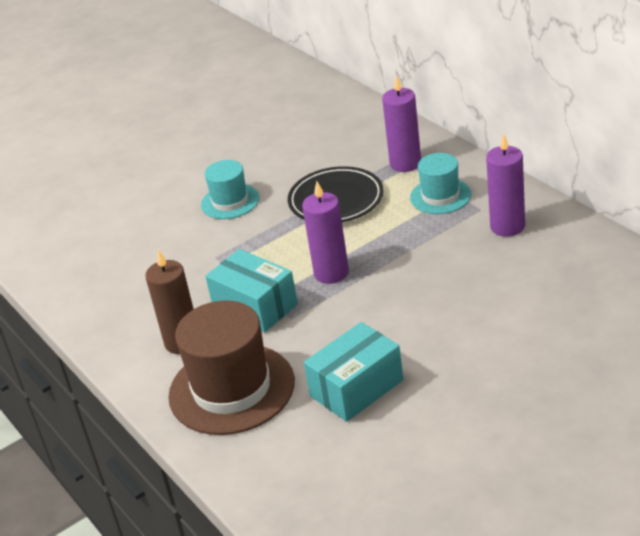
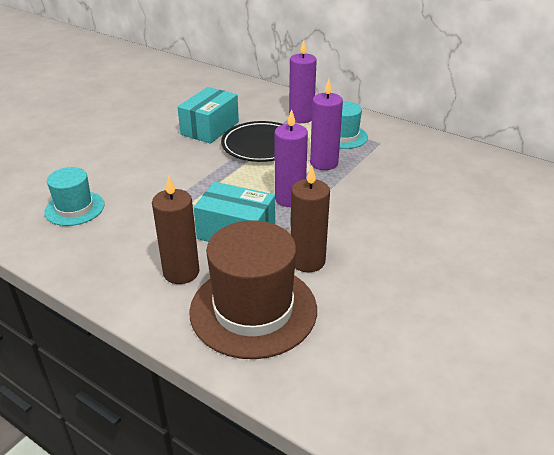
camera: 25 degrees left, 0 degrees up
turquoise hat [201,160,259,219] -> turquoise hat moved to [44,167,105,226]
turquoise box [304,322,403,422] -> turquoise box moved to [177,87,239,143]
purple candle [486,133,525,237] -> purple candle moved to [310,79,343,170]
none -> brown candle [291,165,330,272]

